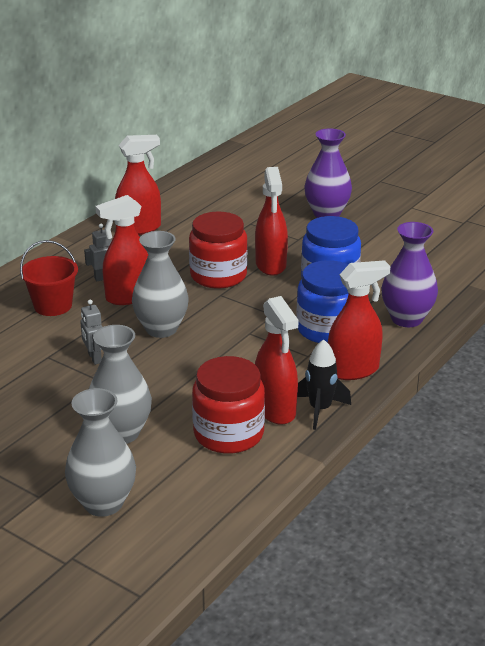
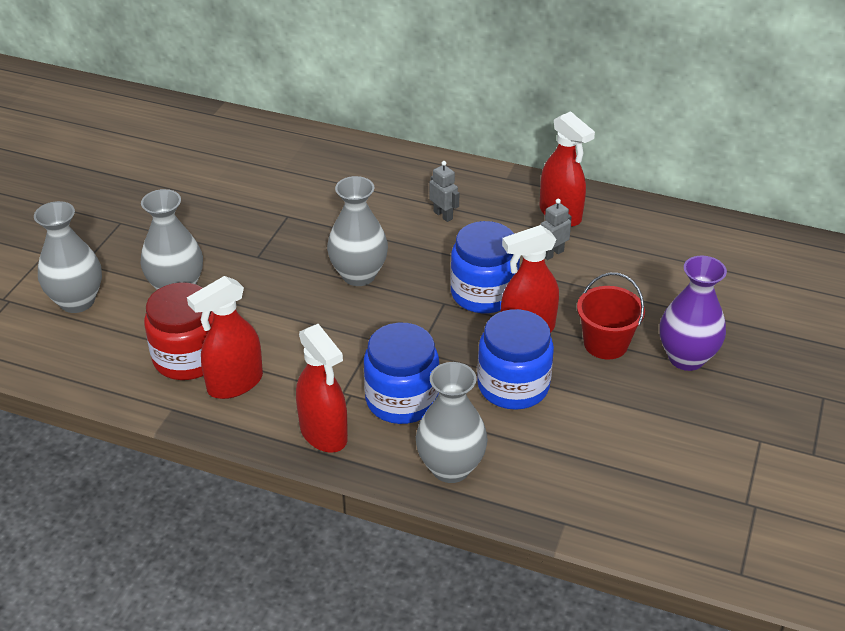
camera: 75 degrees right, 10 degrees up
red bucket [20,240,78,316] -> red bucket moved to [577,273,645,360]
grey robot [80,300,102,365] -> grey robot moved to [541,199,572,260]
red spray bottle [95,195,148,305] -> none
red jar [189,212,248,289] -> blue jar [450,221,520,313]
black rocket [297,339,351,430] -> none
purple vase [382,222,438,327] -> grey vase [416,362,488,483]

